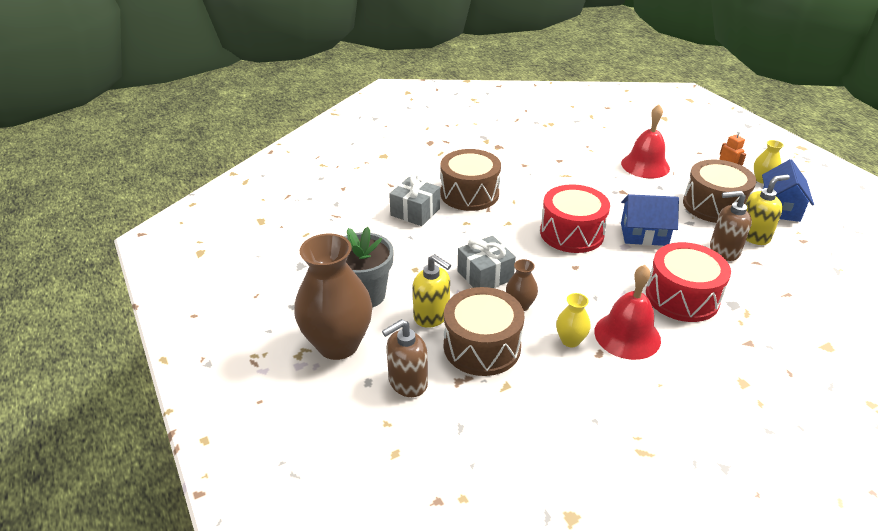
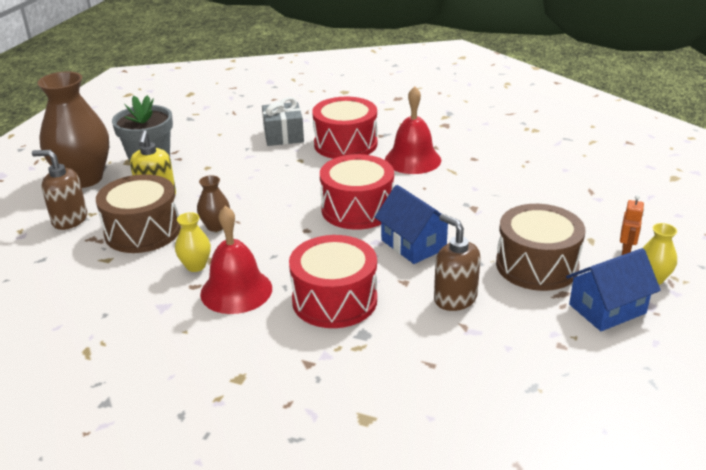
camera: 50 degrees right, 5 degrees down
brown drum [440,149,501,211] -> red drum [312,97,377,159]
grey gift [458,236,516,288] -> none
red bell [621,105,670,178] -> red bell moved to [385,86,441,174]
yellow soap dispenser [745,175,790,245] -> none

